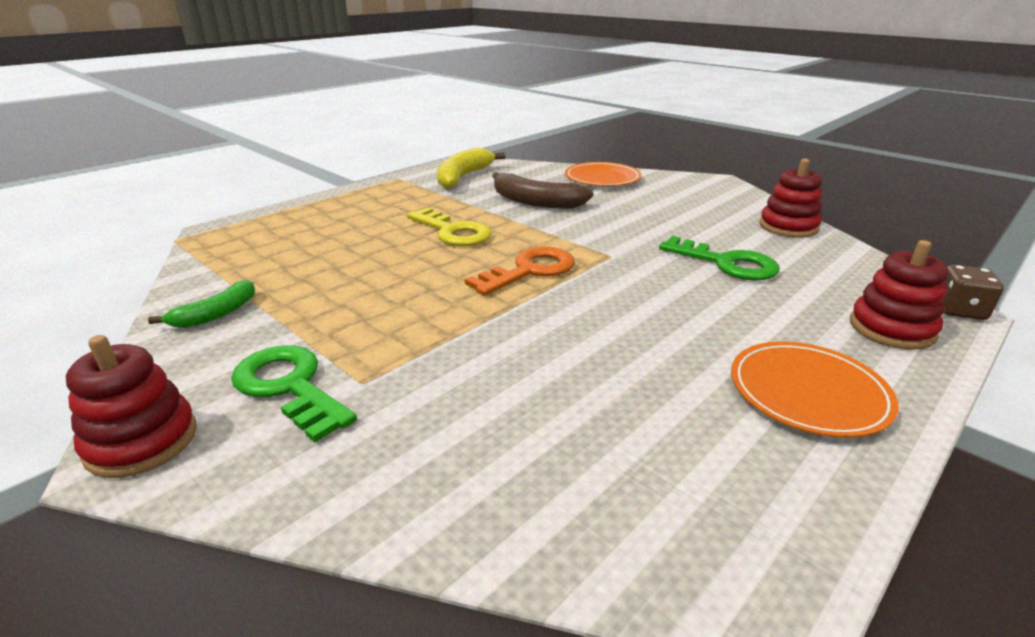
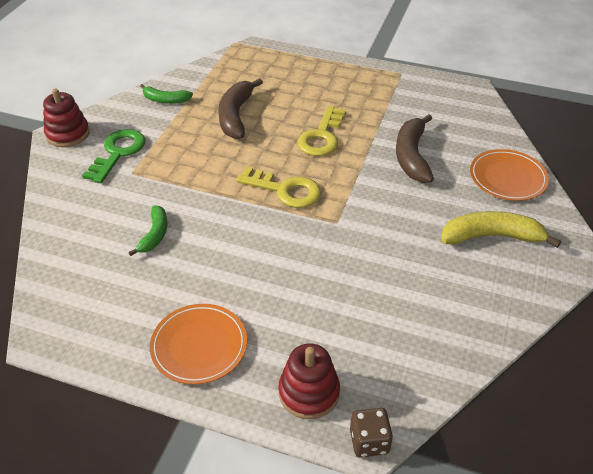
camera: 65 degrees right, 15 degrees up
yellow banana [437,147,506,189] -> yellow banana moved to [441,211,561,248]
orange key [465,246,575,296] -> yellow key [236,166,321,208]
green key [659,236,779,281] -> none
red stacking toy [760,159,822,238] -> none
none -> green banana [128,205,167,256]
none -> brown banana [218,78,263,139]

